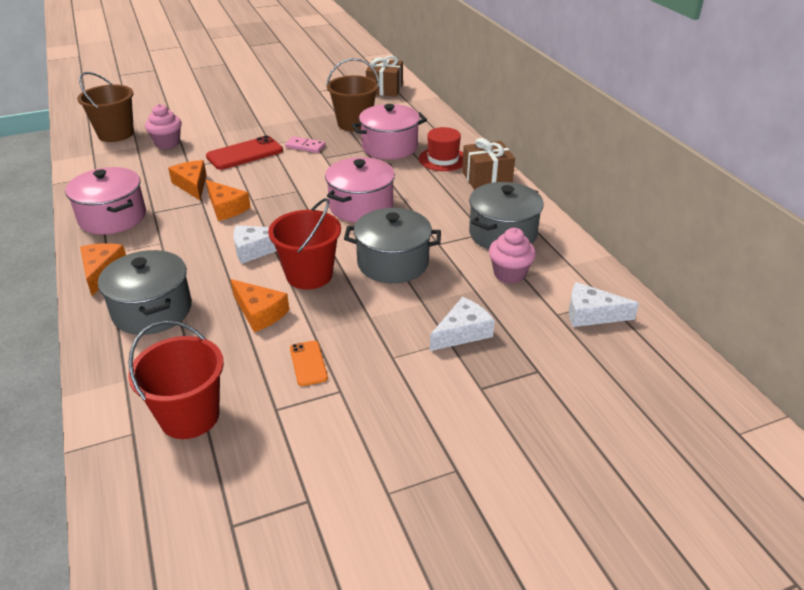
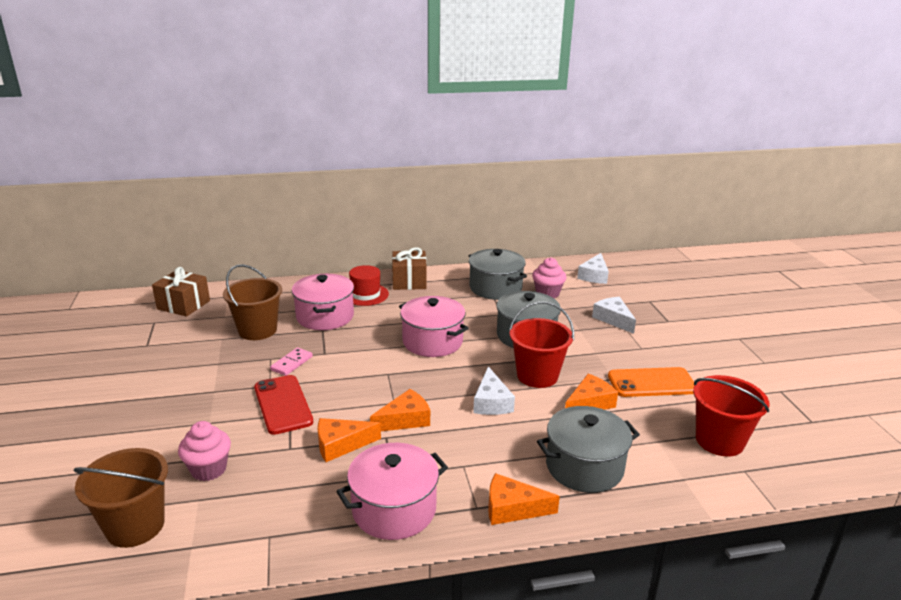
camera: 80 degrees left, 10 degrees down
orange phone [290,341,328,386] -> orange phone [608,367,694,397], size x1.79

